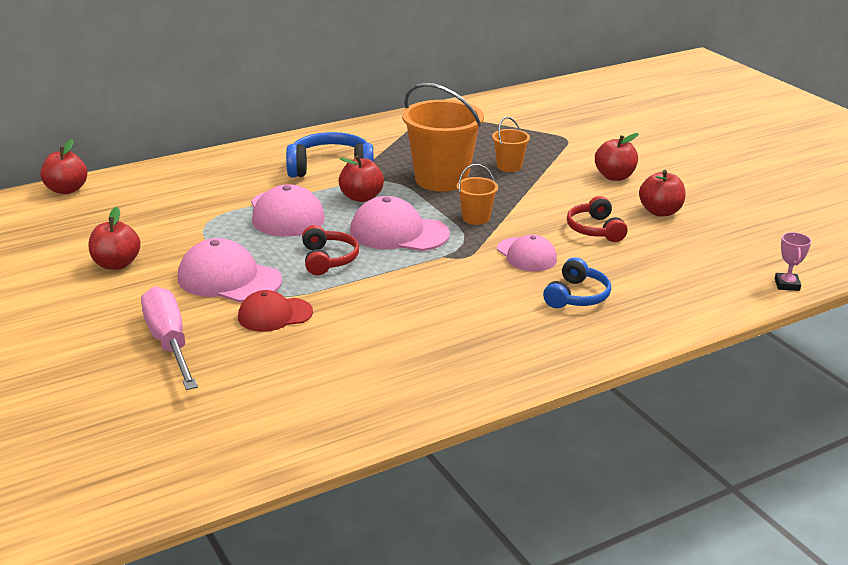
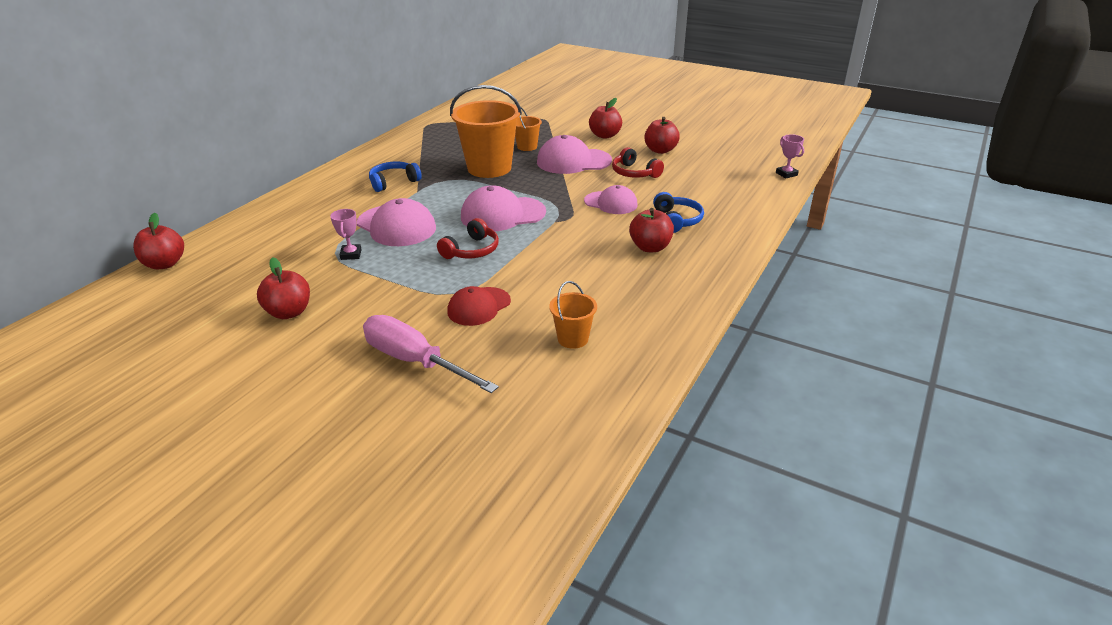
camera: 30 degrees left, 5 degrees up
pink cap [178,238,282,303] -> pink cap moved to [537,135,612,174]
blue headphones [286,132,374,177] -> blue headphones [369,162,422,192], size x0.65
red headphones [302,225,359,275] -> red headphones turned 75 degrees clockwise [437,218,499,259]
red apple [339,155,384,202] -> red apple moved to [629,208,674,252]
orange bucket [457,164,498,225] -> orange bucket moved to [549,281,597,349]
none -> pink trophy [330,209,362,260]

